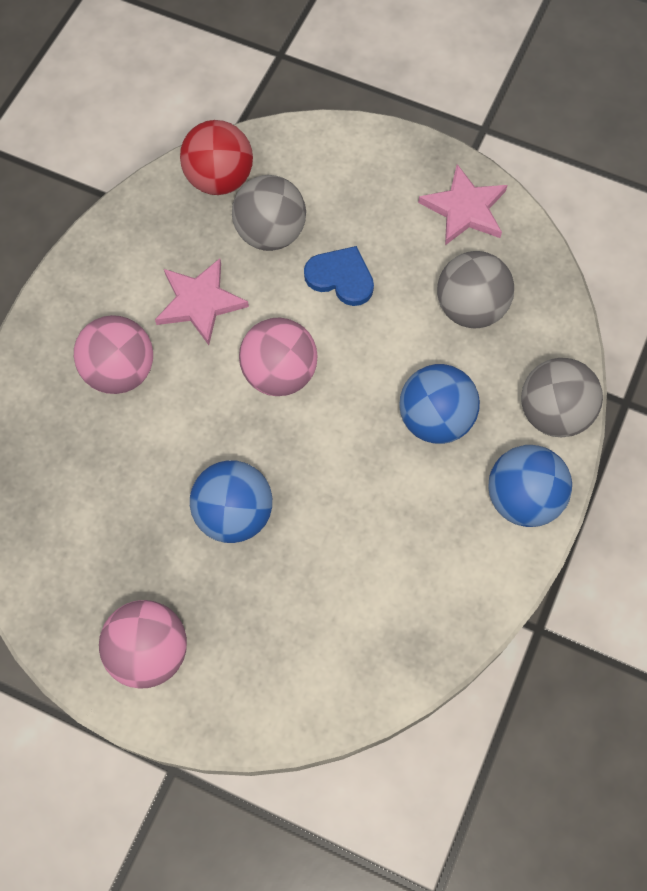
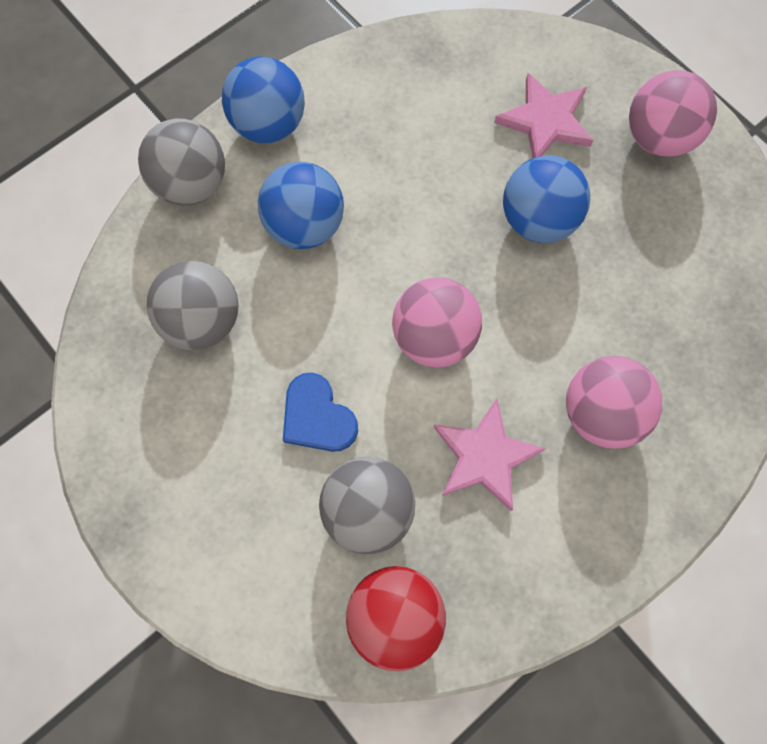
camera: 155 degrees left, 5 degrees up
pink star [418,164,507,245] -> pink star moved to [494,73,594,158]

